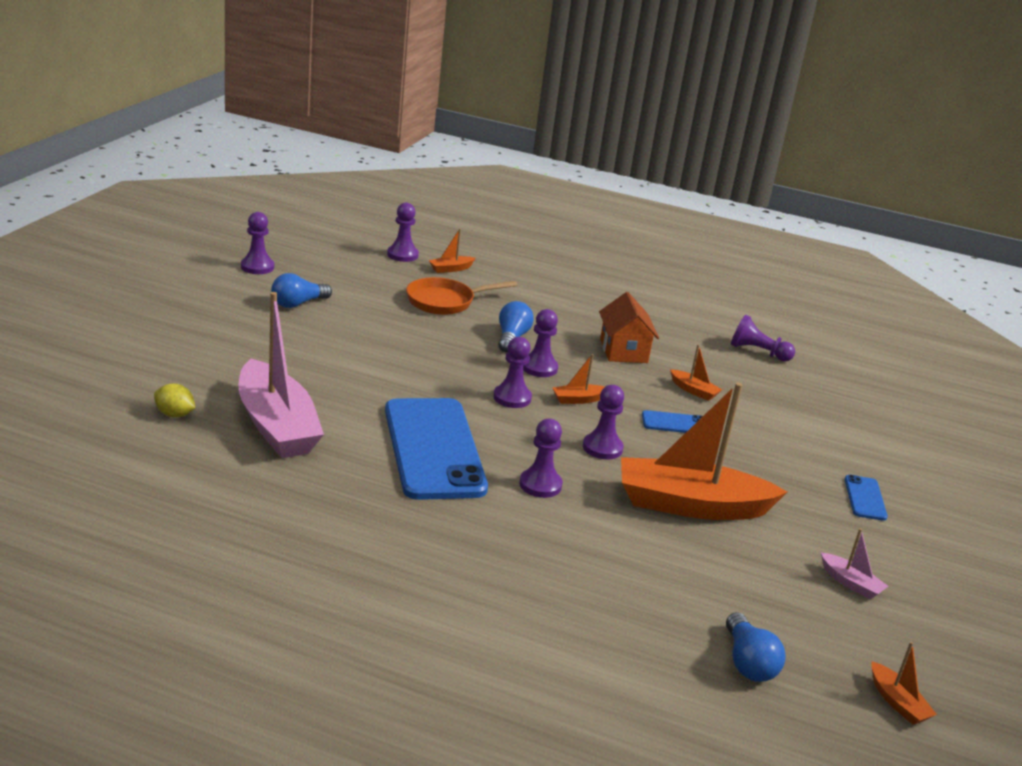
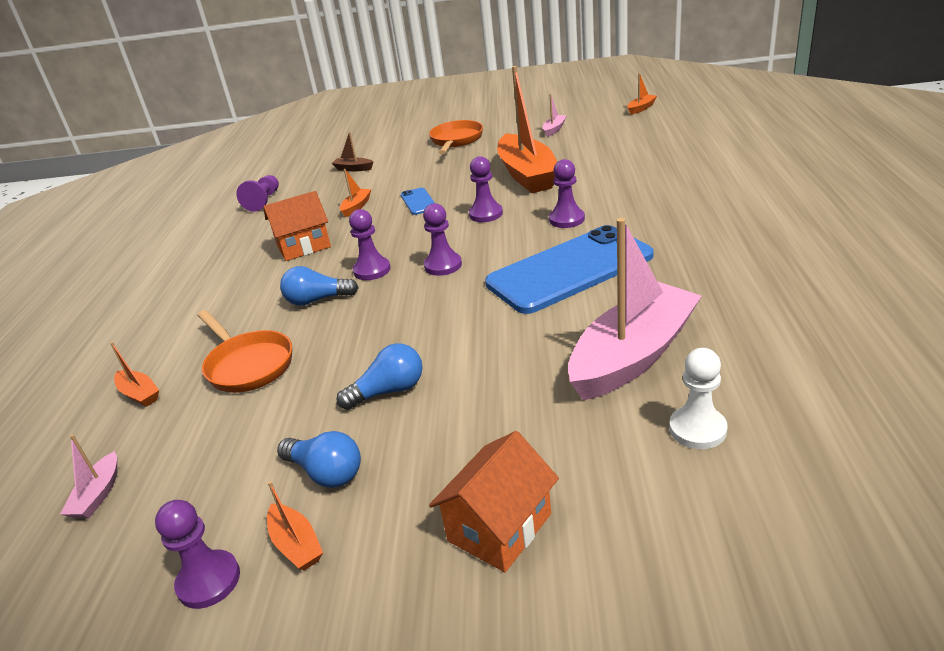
camera: 100 degrees left, 5 degrees up
yellow lemon [154,384,195,417] -> white pawn [669,348,728,449]
purple pawn [387,203,419,262] -> none
orange boat [553,354,604,404] -> orange boat moved to [267,481,323,571]
blue light bulb [726,612,786,682] -> blue light bulb moved to [337,343,423,410]
blue phone [844,475,888,521] -> orange pan [429,120,483,154]
none -> pink boat [60,434,117,519]
none -> brown boat [332,132,373,171]
none -> orange house [429,431,559,572]

